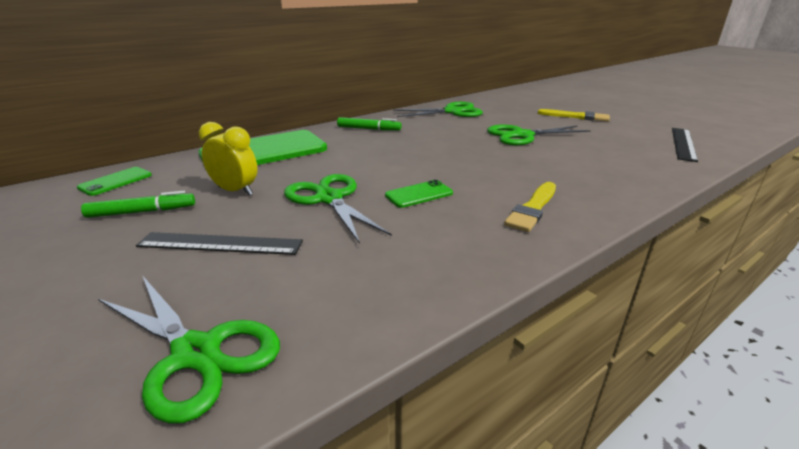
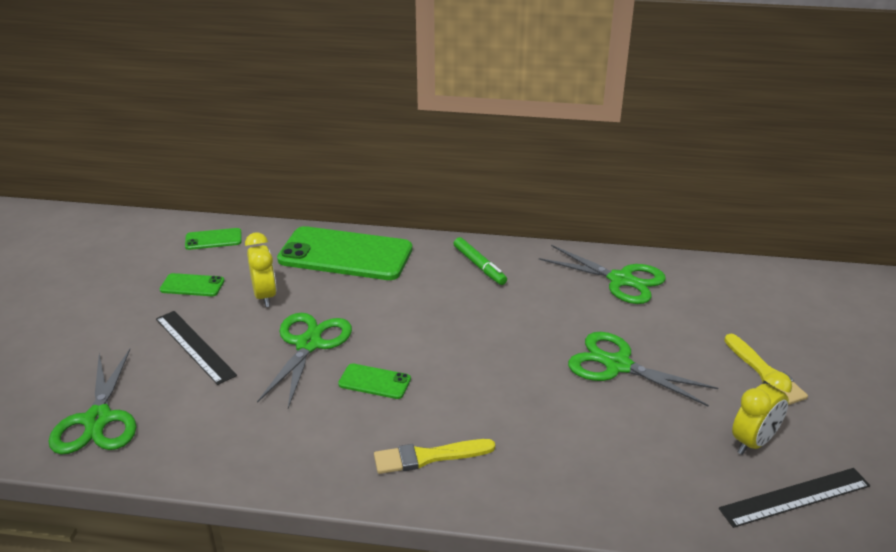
camera: 45 degrees right, 5 degrees up
green marker [81,191,195,218] -> green phone [160,273,225,296]
none -> yellow clock [732,371,792,455]

